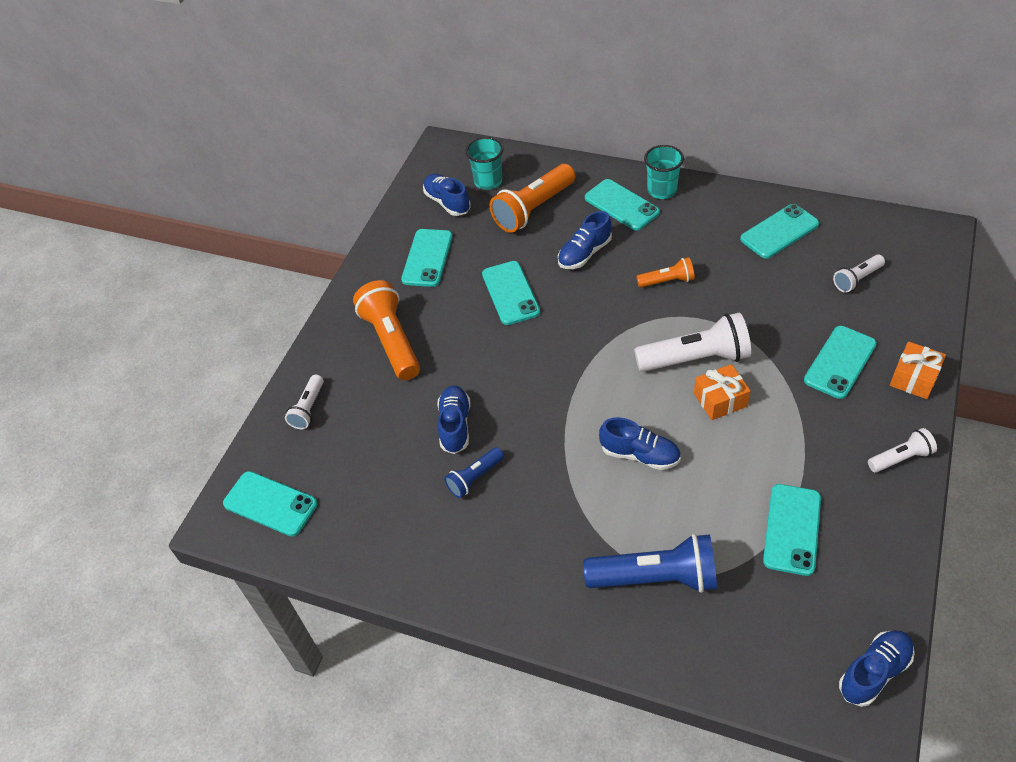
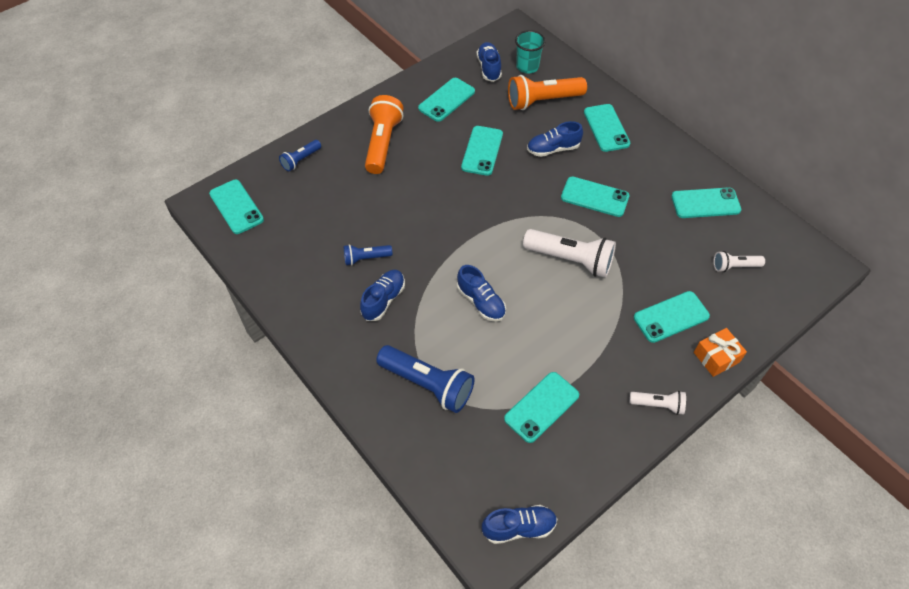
camera: 25 degrees right, 5 degrees up
white flashlight [285,375,324,429] -> blue flashlight [279,140,321,171]
blue shoe [437,385,470,454] -> blue shoe moved to [360,270,405,321]
orange flashlight [636,257,694,288] -> turquoise phone [561,177,629,217]
turquoise cup [644,145,684,199] -> none
orange gift [694,364,751,420] -> none

